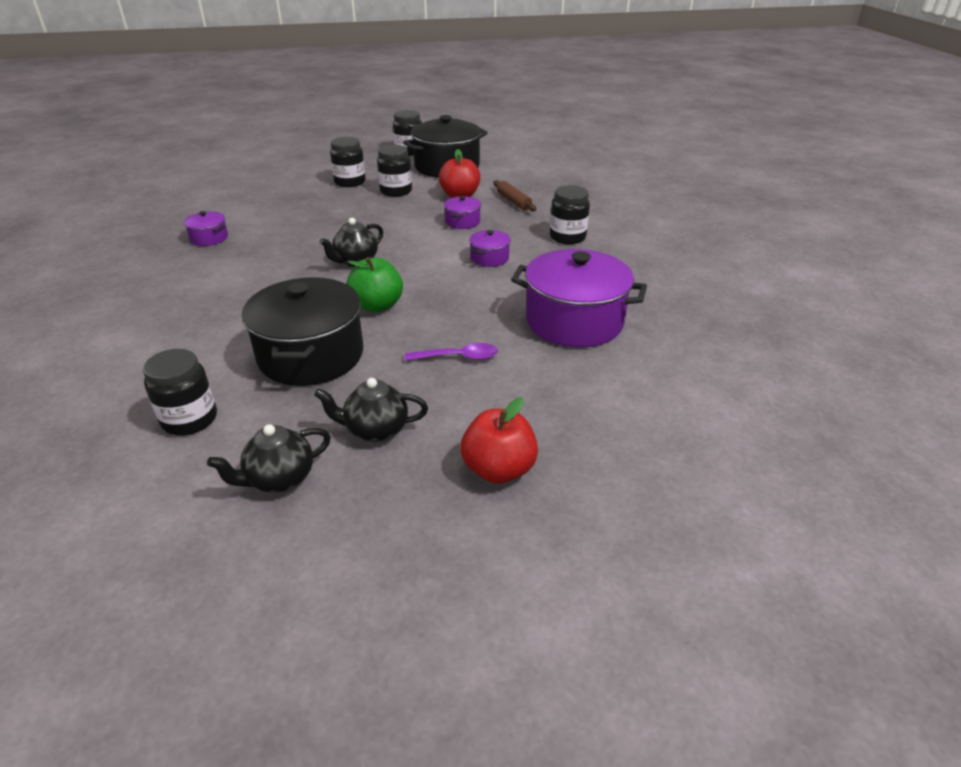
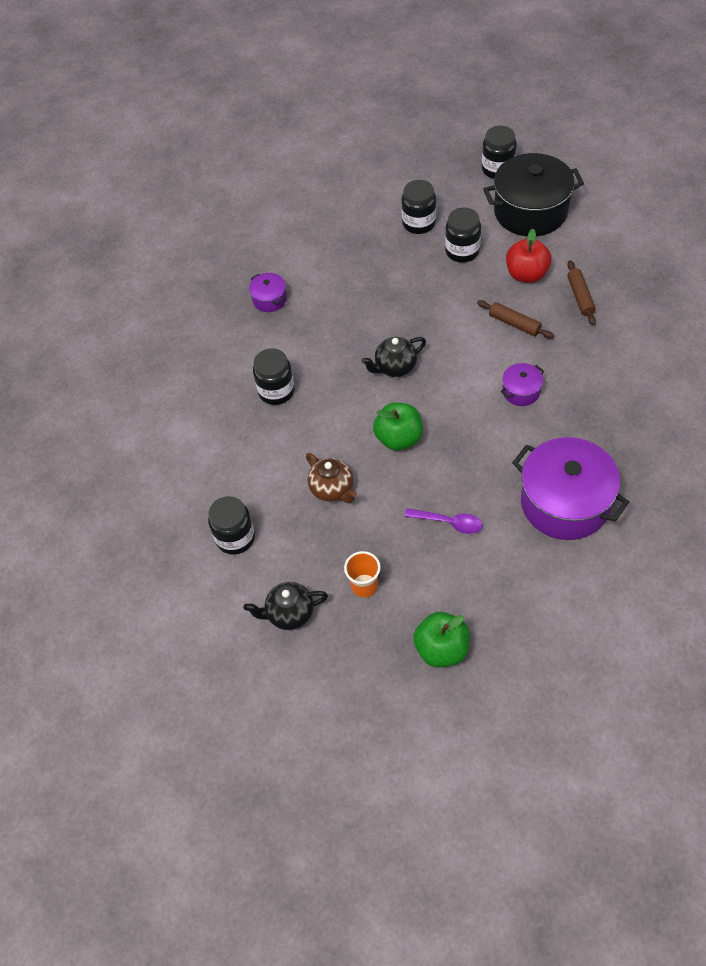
camera: 25 degrees right, 20 degrees up
black pot [242,277,363,386] -> brown teapot [306,453,357,503]
black teapot [314,378,428,442] -> orange cup [344,551,381,597]
purple pot [444,196,481,229] -> brown rolling pin [477,300,554,339]
red apple [460,397,538,484] -> green apple [413,612,470,668]
black jar [550,185,590,244] -> black jar moved to [253,348,295,405]

